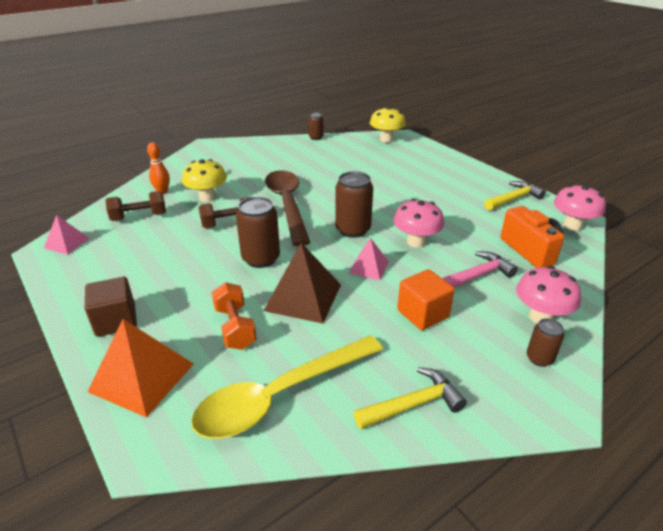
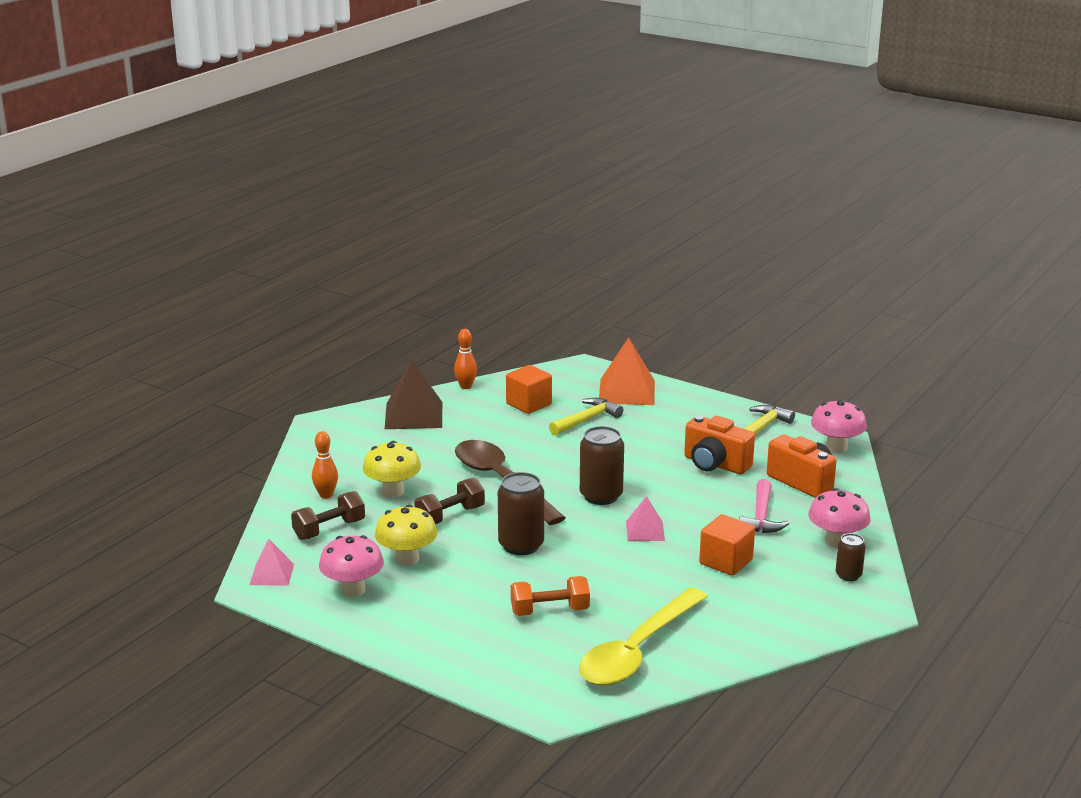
camera: 20 degrees left, 10 degrees down
brown cube [85,277,137,337] -> none
orange pyramid [87,319,193,418] -> orange pyramid moved to [599,337,655,405]
orange dumbbell [212,282,257,350] -> orange dumbbell turned 60 degrees counterclockwise [511,576,590,616]
brown pyramid [264,243,341,324] -> brown pyramid moved to [385,360,442,429]
brown can [308,113,323,140] -> orange bowling pin [454,329,477,389]
yellow hammer [354,367,467,429] -> yellow hammer moved to [549,398,623,435]
yellow mushroom [370,106,406,143] -> yellow mushroom moved to [375,505,438,566]
pink mushroom [393,199,444,248] -> pink mushroom moved to [319,535,384,597]
pink hammer [442,251,518,288] -> pink hammer turned 150 degrees clockwise [739,479,790,533]
none -> orange cube [506,365,552,414]
none -> orange camera [684,415,755,474]

